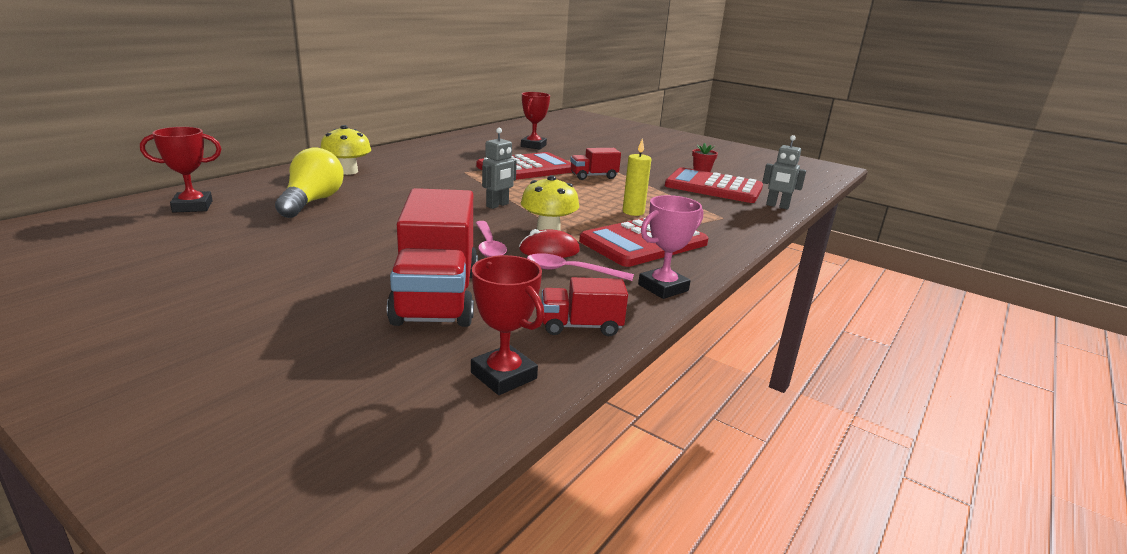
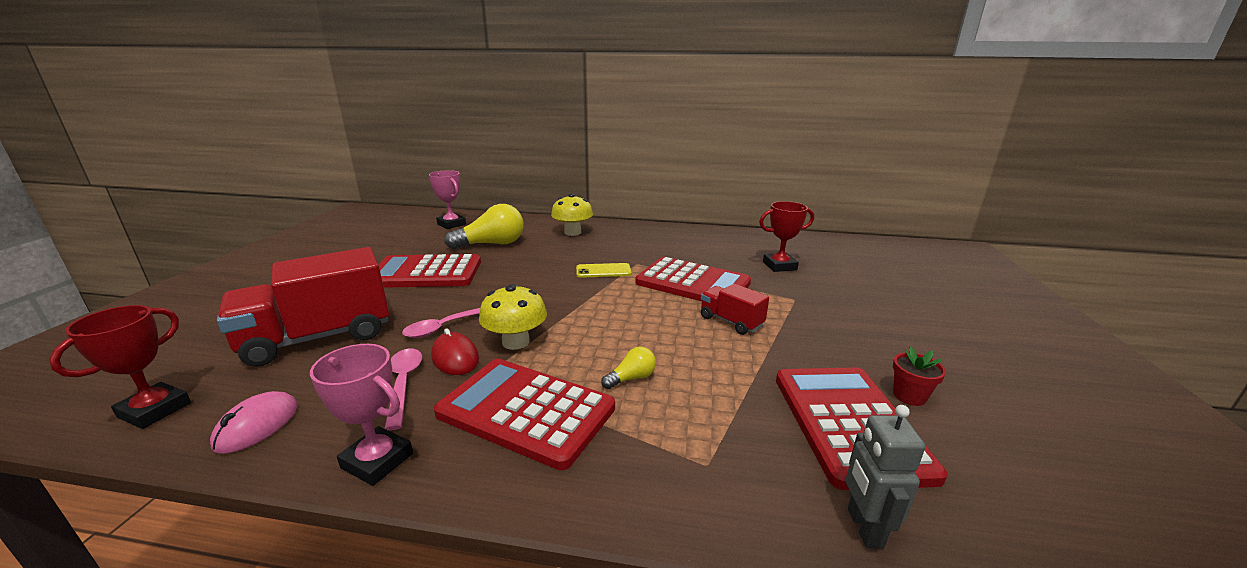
camera: 65 degrees right, 0 degrees up
red trophy [140,127,221,213] -> pink trophy [429,170,466,229]
grey robot [482,128,517,209] -> none
red truck [541,277,628,336] -> pink mouse [210,391,298,454]
yellow candle [623,138,651,216] -> yellow light bulb [601,347,656,389]
none -> red calculator [378,254,481,288]
none -> yellow phone [576,263,632,278]

